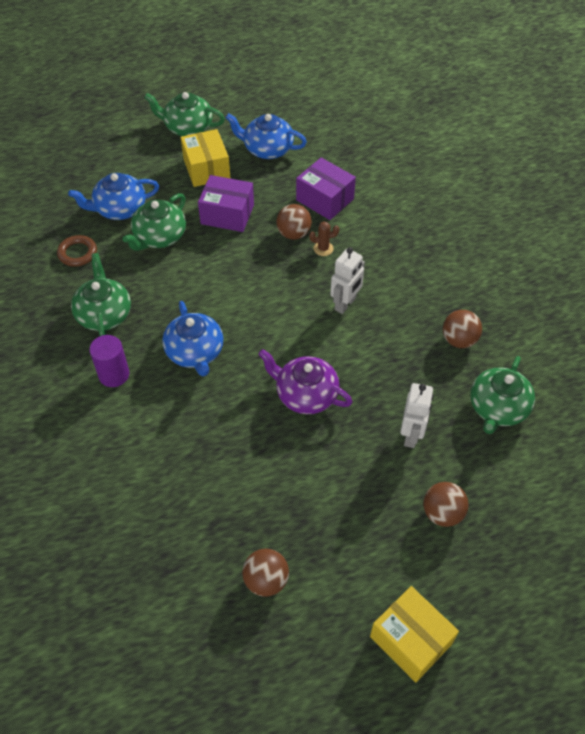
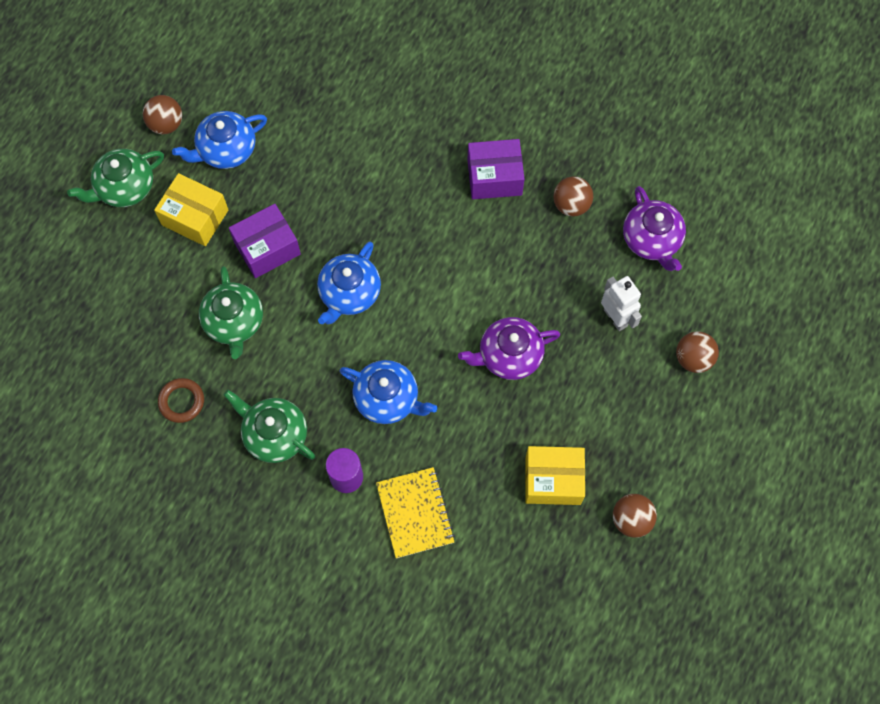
camera: 45 degrees left, 15 degrees up
blue teapot [68,173,159,220] -> blue teapot moved to [317,242,381,324]
brown ball [276,204,312,240] -> brown ball moved to [143,95,182,134]
purple box [296,158,356,220] -> purple box moved to [467,139,525,199]
brown cactus [309,221,339,256] -> none
white robot [330,247,365,314] -> none
yellow box [370,586,459,683] -> yellow box moved to [525,446,585,505]
green teapot [470,356,535,434] -> purple teapot [623,186,686,271]
none -> yellow notebook [376,467,455,558]

